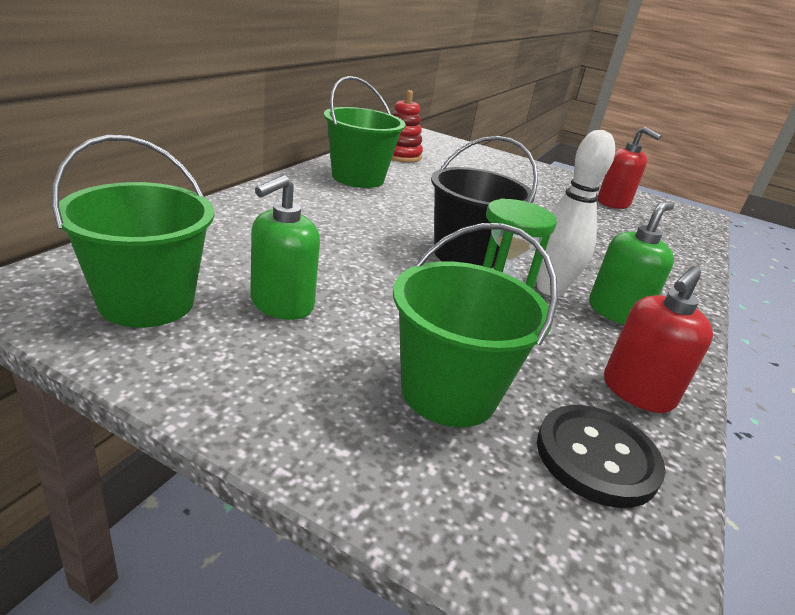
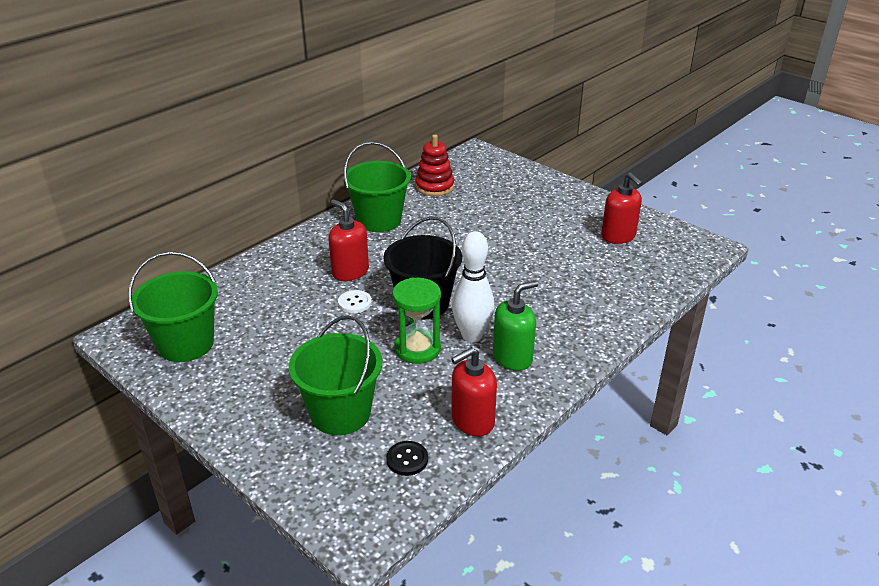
camera: 20 degrees right, 5 degrees up
green soap dispenser [250,175,320,320] -> none
black button [537,405,666,508] -> black button [386,441,428,476], size x0.57
none -> red soap dispenser [328,199,369,281]
none -> white button [338,290,372,313]

